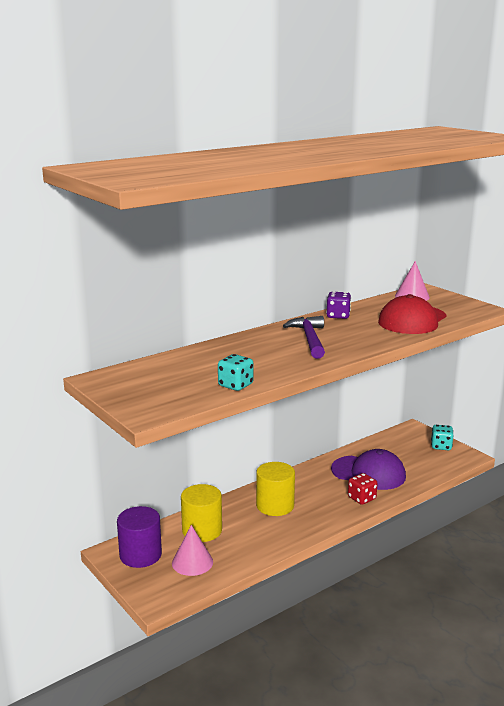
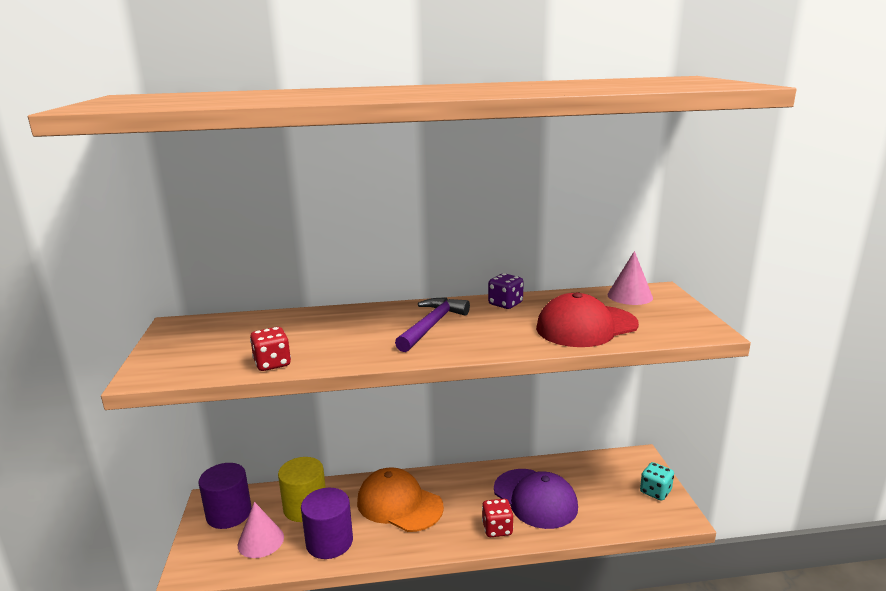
camera: 30 degrees right, 0 degrees up
turquoise dice [218,354,253,391] -> red dice [250,327,291,371]
yellow cylinder [256,462,295,516] -> orange cap [357,467,444,532]
none -> purple cylinder [301,488,353,559]

